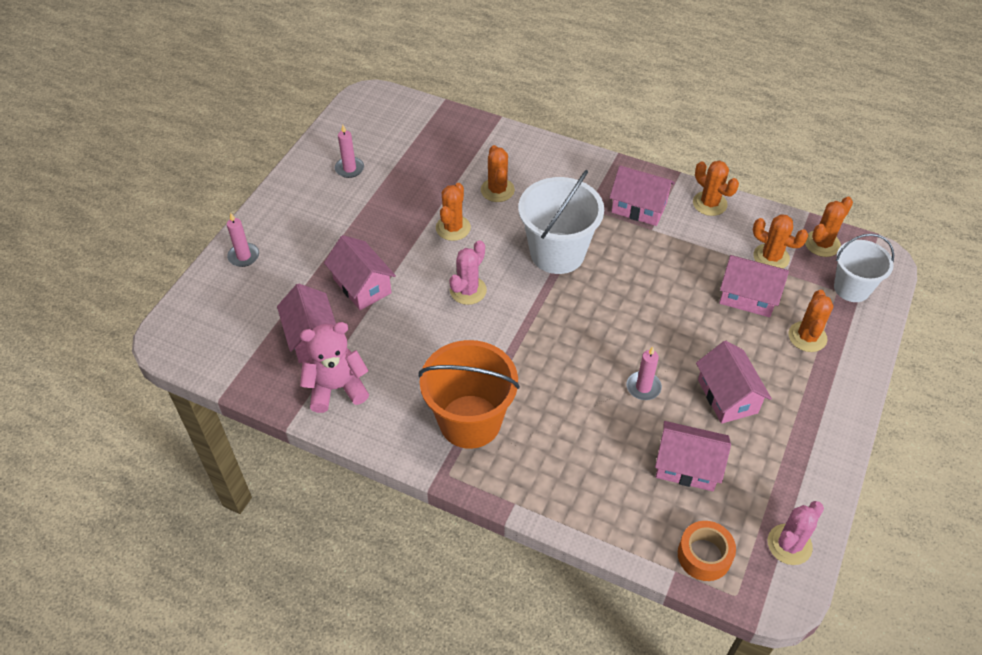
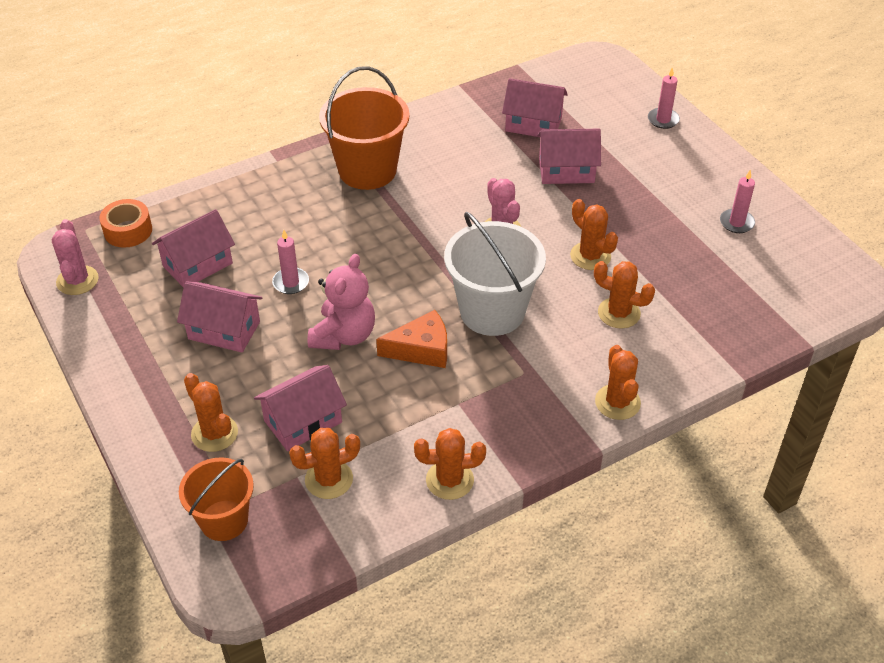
camera: 125 degrees right, 5 degrees down
pink teddy bear [300,322,369,413] -> pink teddy bear moved to [308,254,375,350]
pink house [609,165,675,226] -> none
orange cactus [805,197,853,257] -> orange cactus moved to [595,345,641,420]
white bucket [834,234,894,302] -> orange bucket [179,457,254,541]
none -> orange cheese [376,310,447,368]

